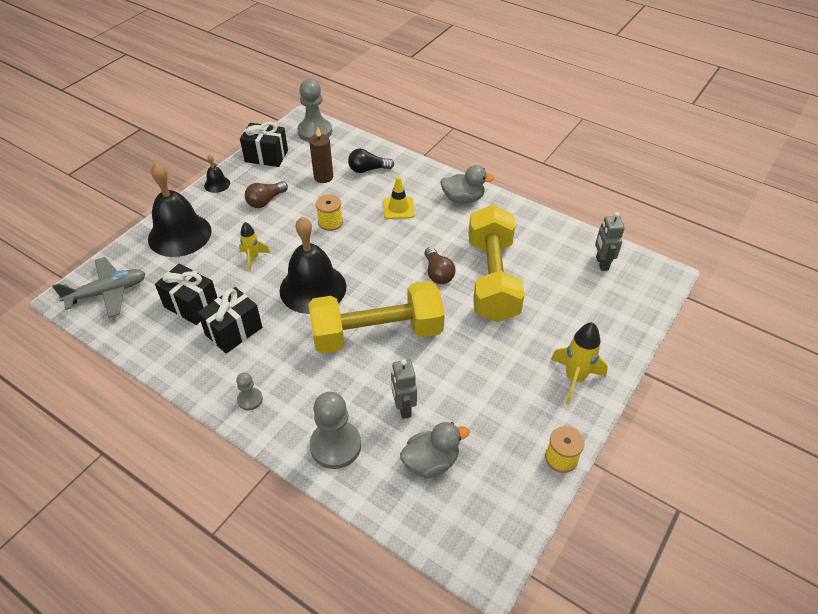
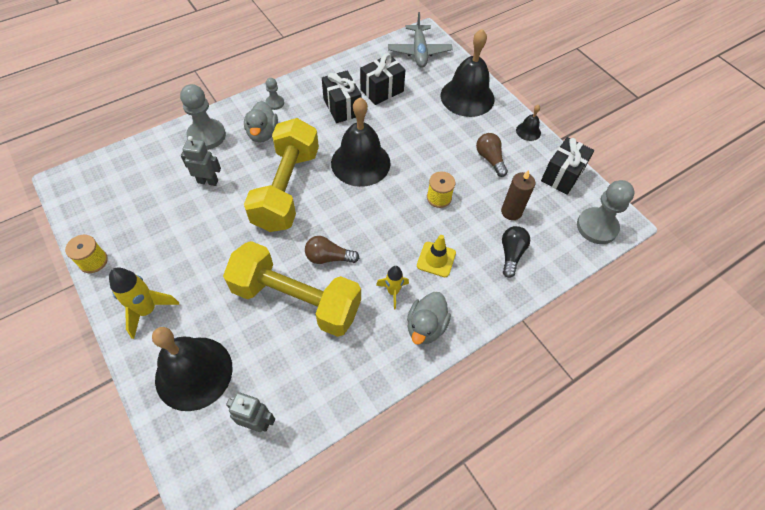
camera: 110 degrees right, 10 degrees up
yellow rocket [239,222,270,271] -> yellow rocket moved to [376,266,409,309]
grey duck [400,422,470,478] -> grey duck moved to [244,101,278,143]
none -> black bell [152,327,233,411]

